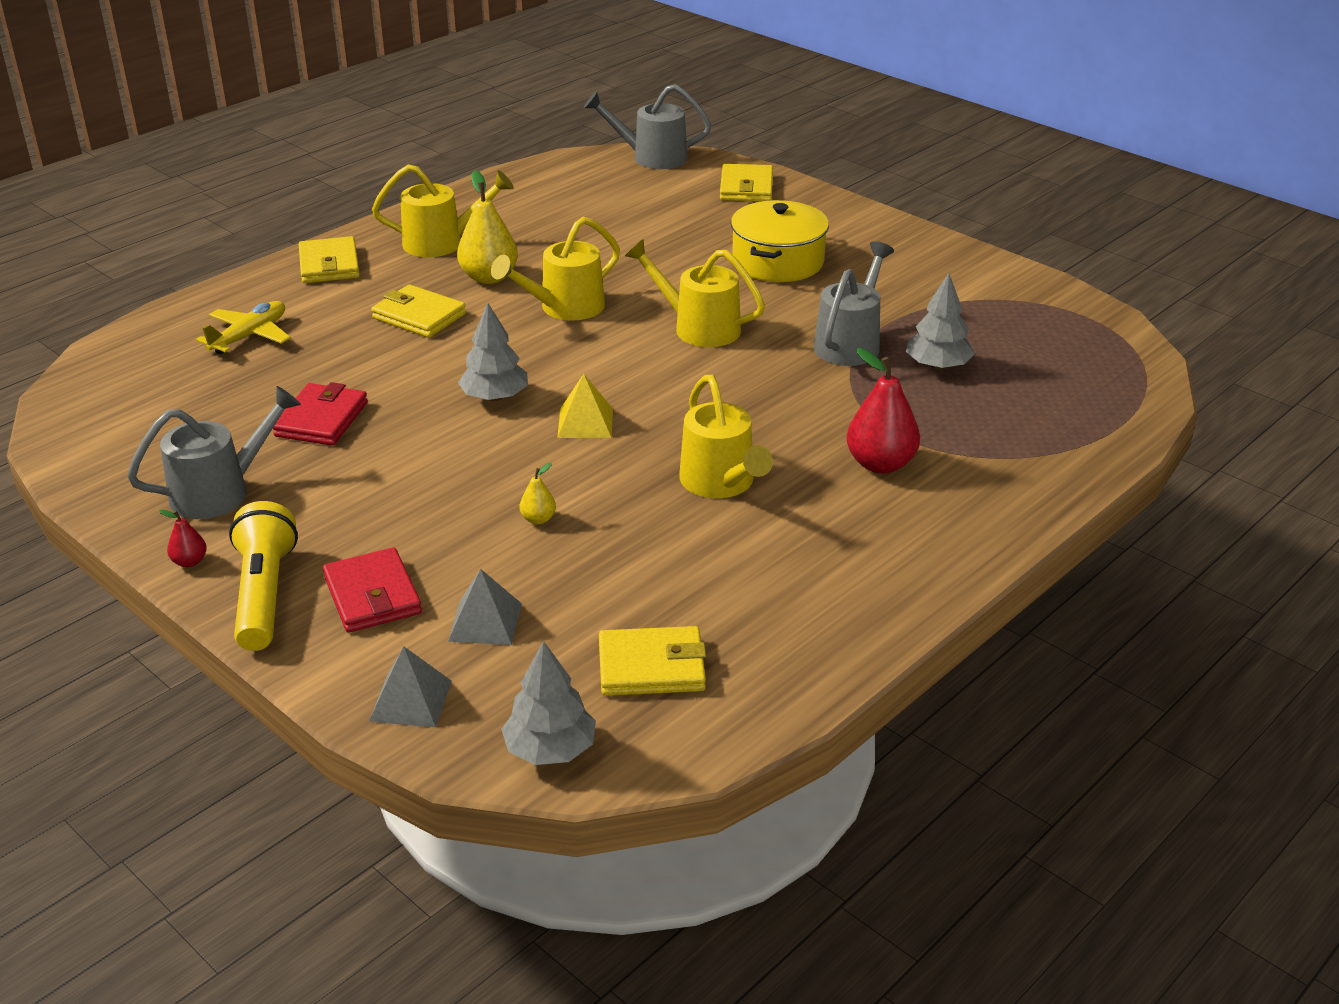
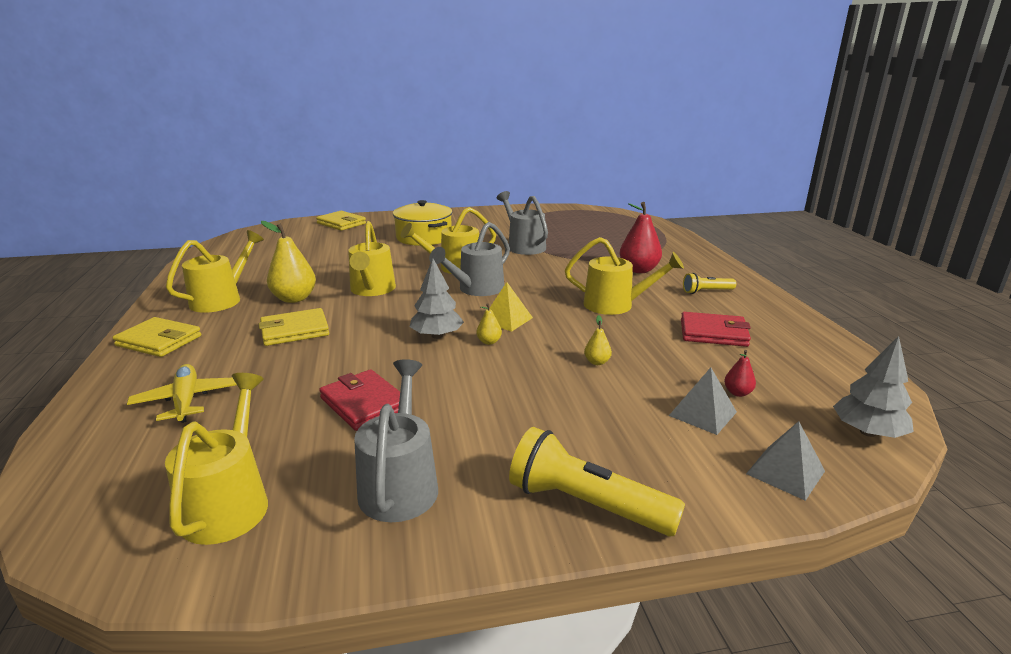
camera: 55 degrees left, 10 degrees down
red pear [159,509,207,567] -> red pear moved to [724,350,756,397]
red wallet [323,547,422,633] -> red wallet moved to [681,312,751,347]
grey watering can [584,84,711,169] -> grey watering can moved to [429,222,510,296]
yellow wallet [599,626,706,696] -> none
grey tree [906,273,975,370] -> none
none -> yellow watering can [165,373,268,545]
none -> yellow pear [476,303,502,345]
none -> yellow flashlight [683,273,736,294]

